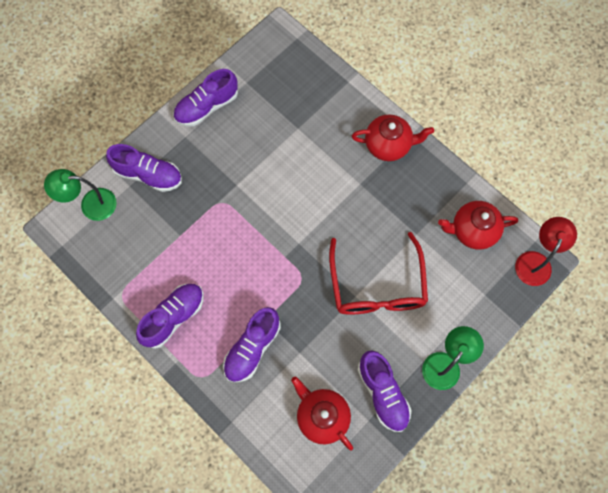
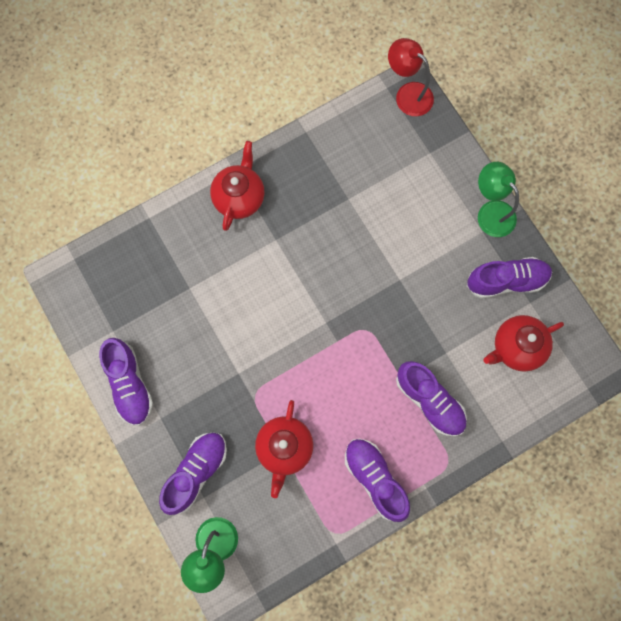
camera: 75 degrees left, 5 degrees up
red glasses [329,232,428,315] -> none
red teapot [438,201,518,250] -> red teapot moved to [255,400,313,498]

